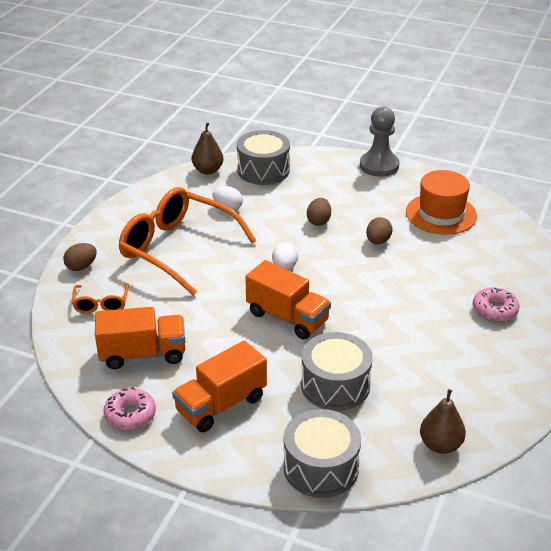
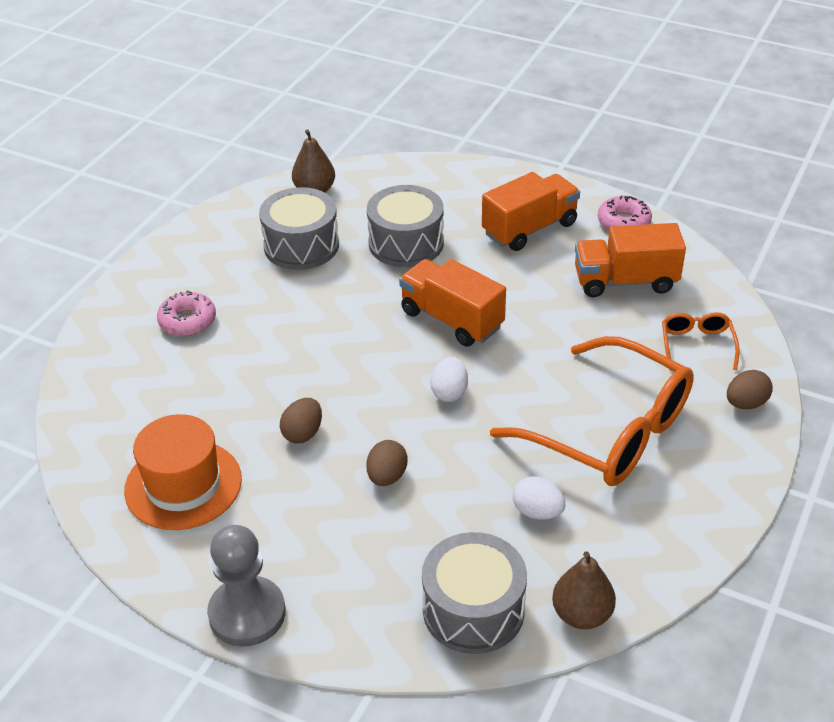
camera: 175 degrees left, 5 degrees up
grey drum [283,409,361,498] -> grey drum moved to [259,187,339,270]

